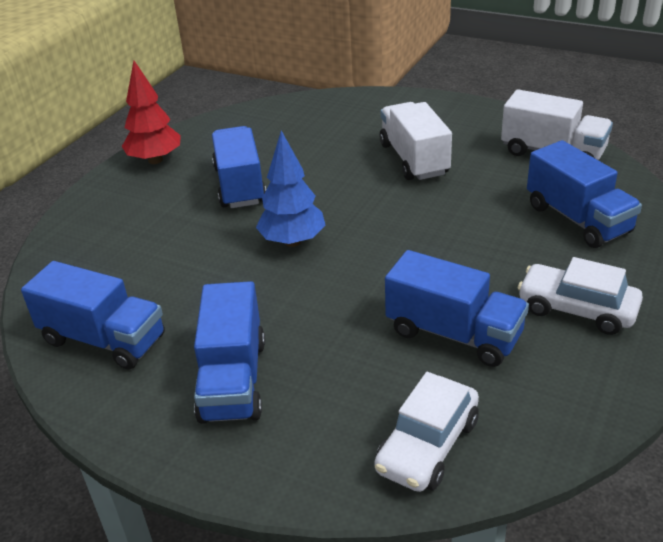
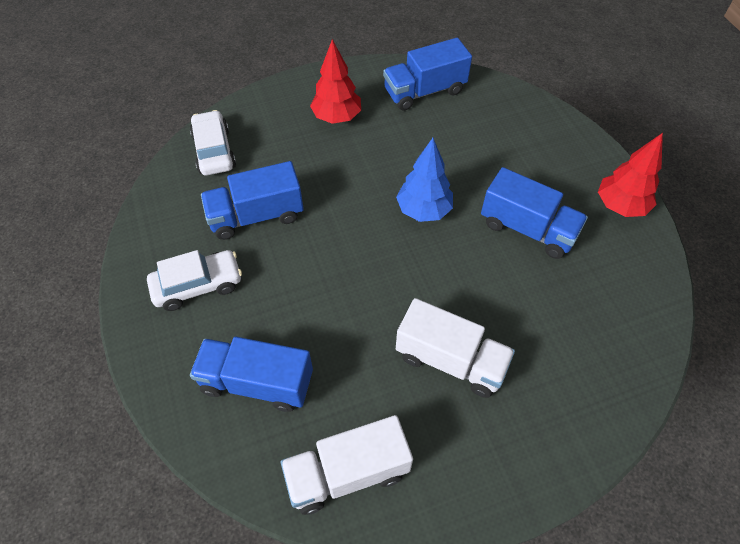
camera: 130 degrees right, 20 degrees up
blue truck [194,281,265,424] -> red tree [310,39,361,124]

